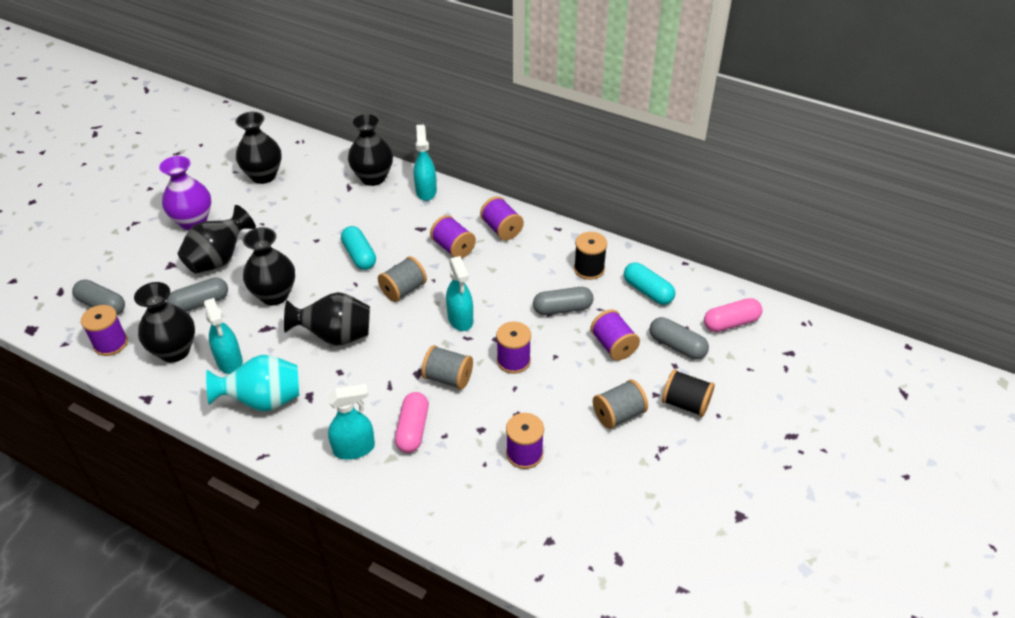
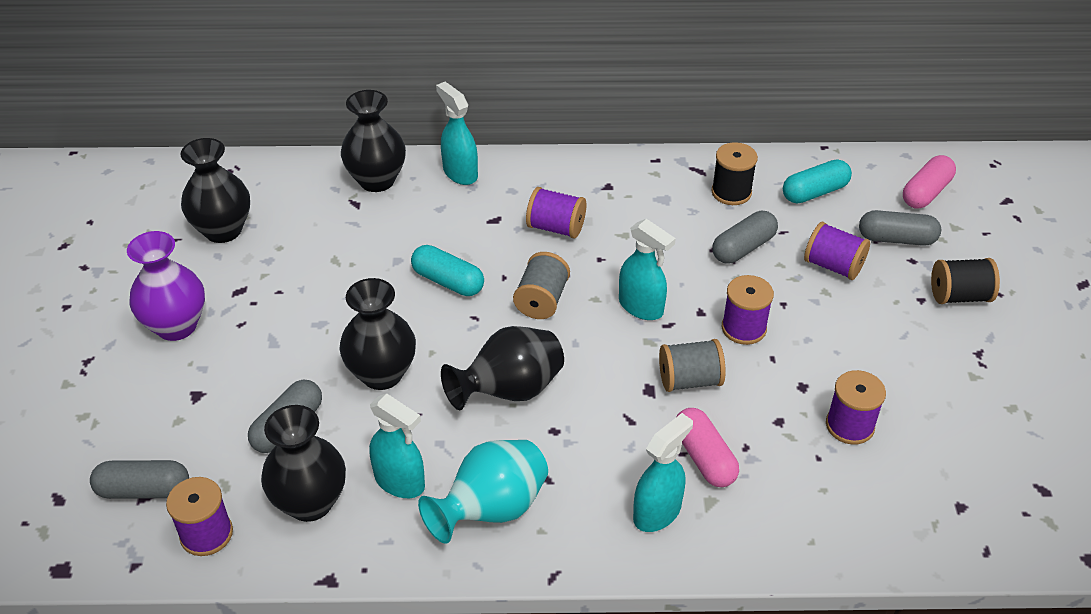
camera: 30 degrees left, 0 degrees up
black vase [178,205,256,274] -> none
purple spool [480,196,524,240] -> none
grey spool [593,379,648,429] -> none
turquoise capsule [624,262,675,305] -> turquoise capsule turned 45 degrees counterclockwise [783,159,852,204]

